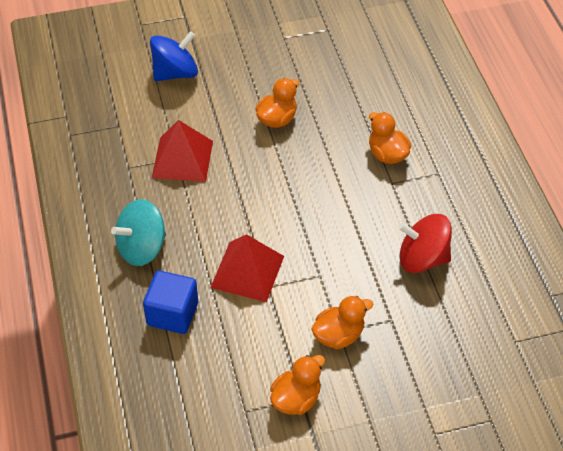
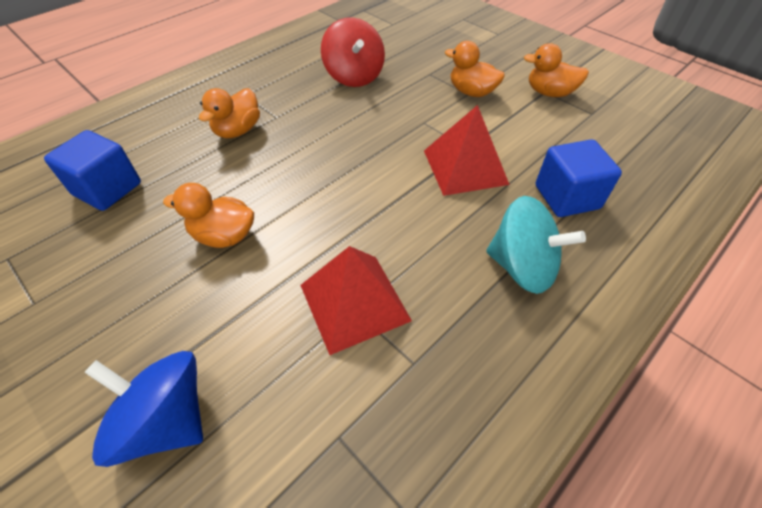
camera: 120 degrees left, 0 degrees up
none -> blue cube [44,130,141,211]

